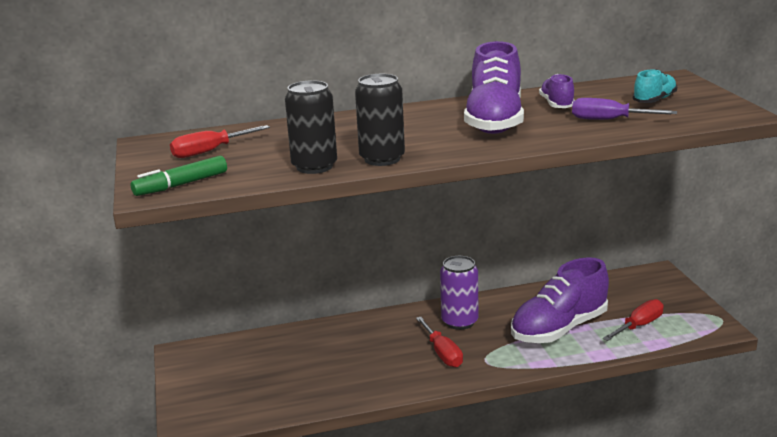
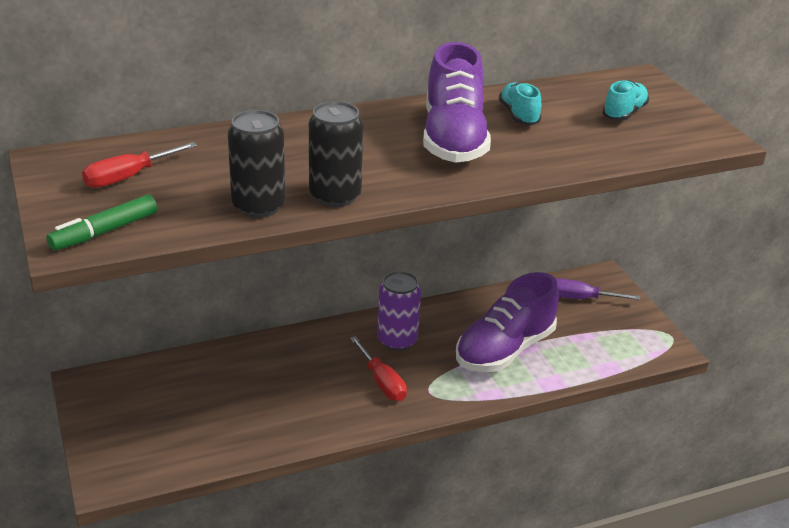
camera: 10 degrees left, 10 degrees up
purple shoe [539,74,575,108] -> turquoise shoe [499,82,541,125]
purple screwdriver [572,98,677,120] -> purple screwdriver moved to [556,278,640,300]
red screwdriver [603,299,664,341] -> none

